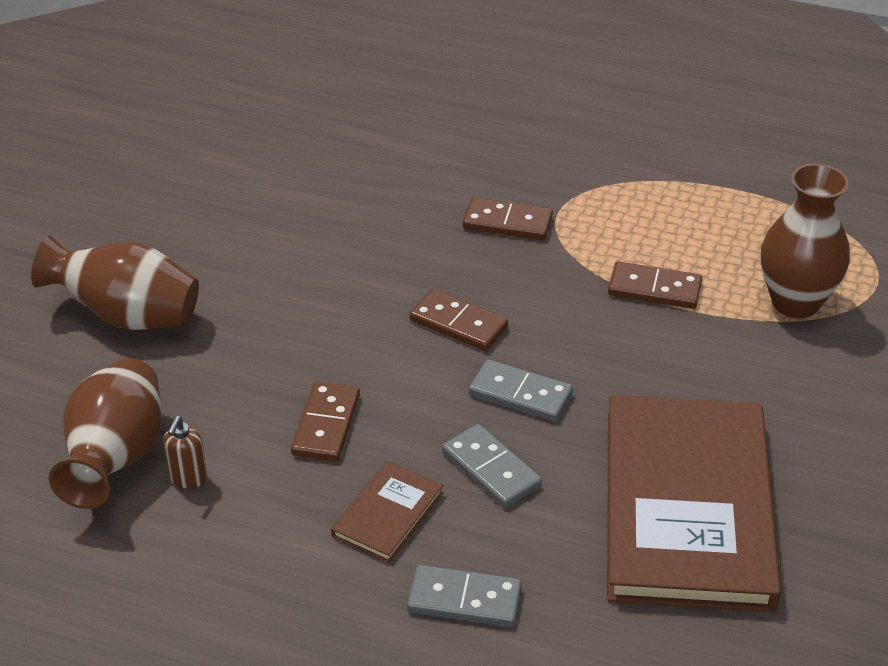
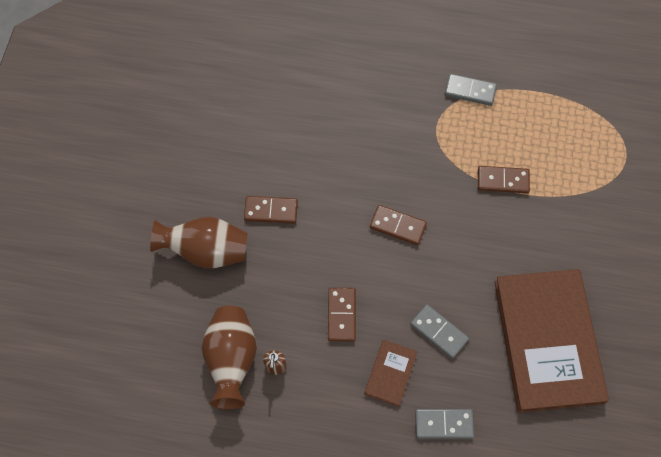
camera: 10 degrees left, 25 degrees up
brown domino [463,197,553,240] -> brown domino moved to [244,196,298,224]
grey domino [469,359,573,422] -> grey domino moved to [445,74,497,106]
brown vase [761,164,850,318] -> none

